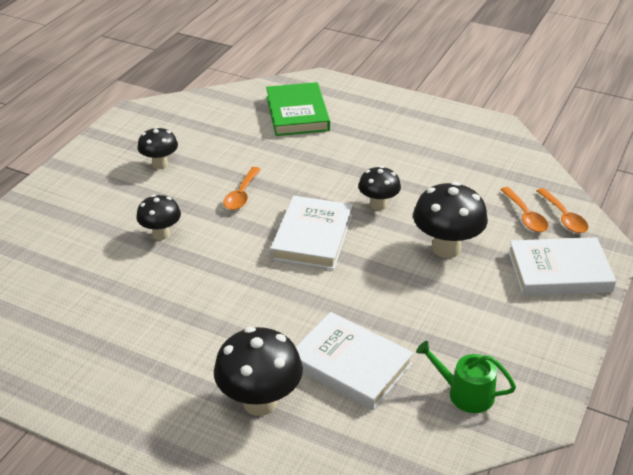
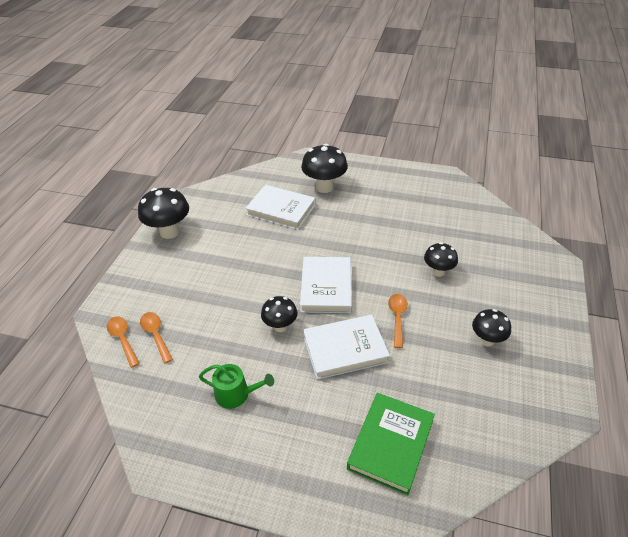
camera: 170 degrees right, 5 degrees up
green book [266,82,330,136] -> green book turned 45 degrees clockwise [347,393,435,495]
black mushroom [413,182,488,258] -> black mushroom moved to [138,188,189,239]
green watering can [416,341,516,413] -> green watering can moved to [199,364,274,409]
white book [508,237,616,296] -> white book moved to [303,315,390,380]

